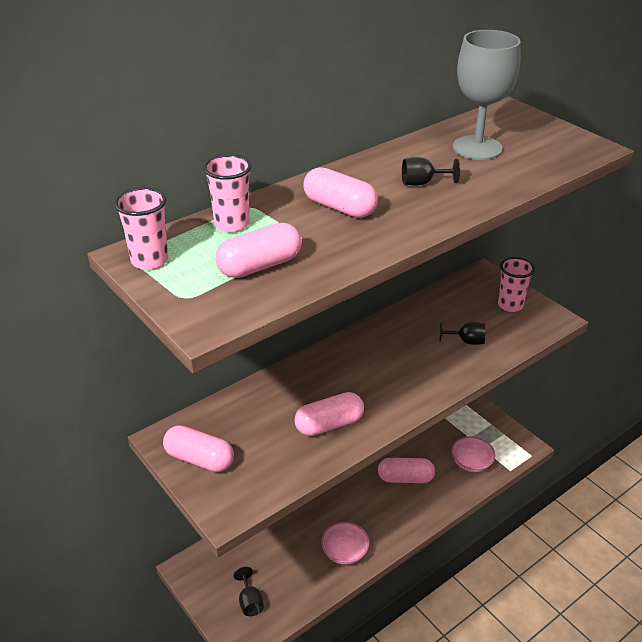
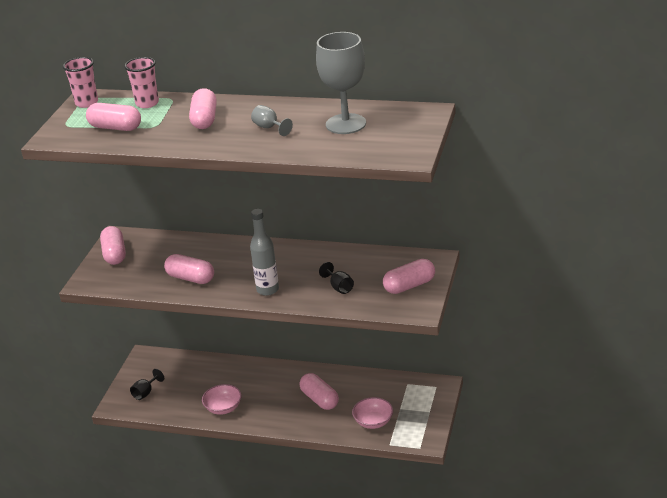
camera: 55 degrees right, 5 degrees down
black goblet [402,157,460,186] -> grey goblet [251,105,293,136]
pink cup [498,257,535,312] -> pink capsule [383,259,435,294]
none -> grey bottle [250,209,279,296]

